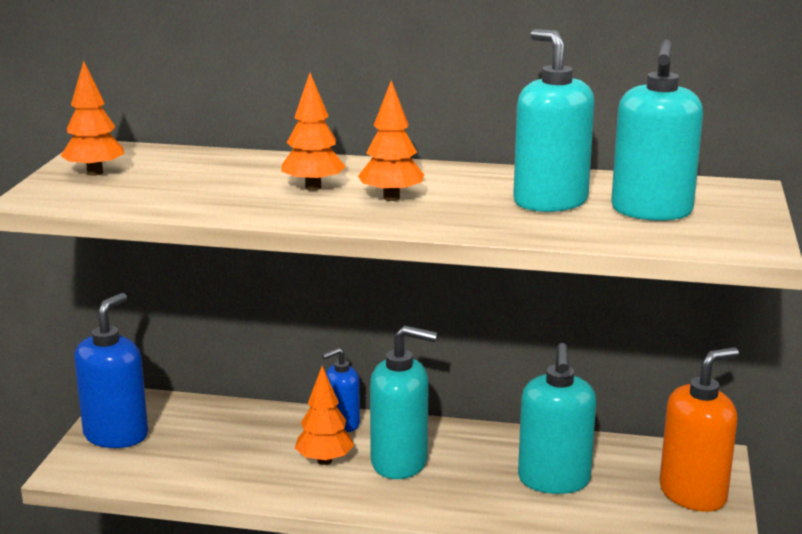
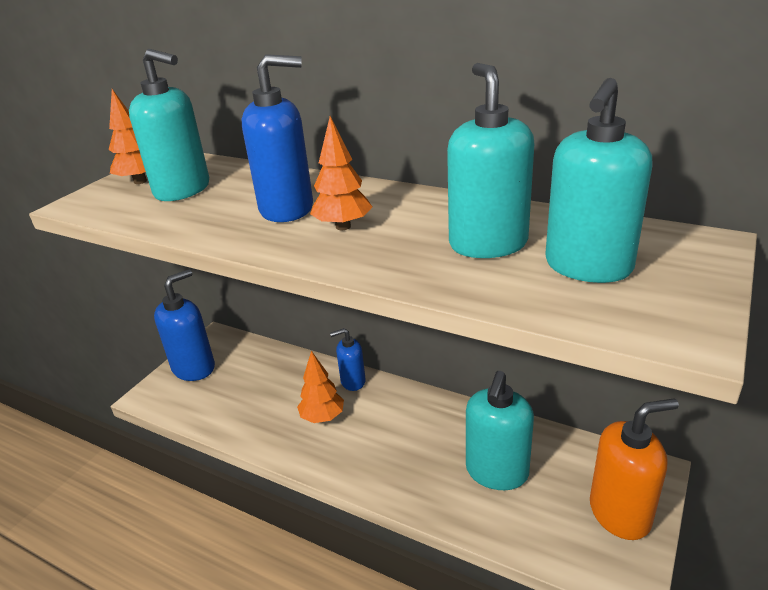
camera: 20 degrees right, 10 degrees up
orange tree [281,73,346,191] -> blue soap dispenser [242,54,313,222]
turquoise soap dispenser [370,326,437,479] -> turquoise soap dispenser moved to [129,49,209,201]

